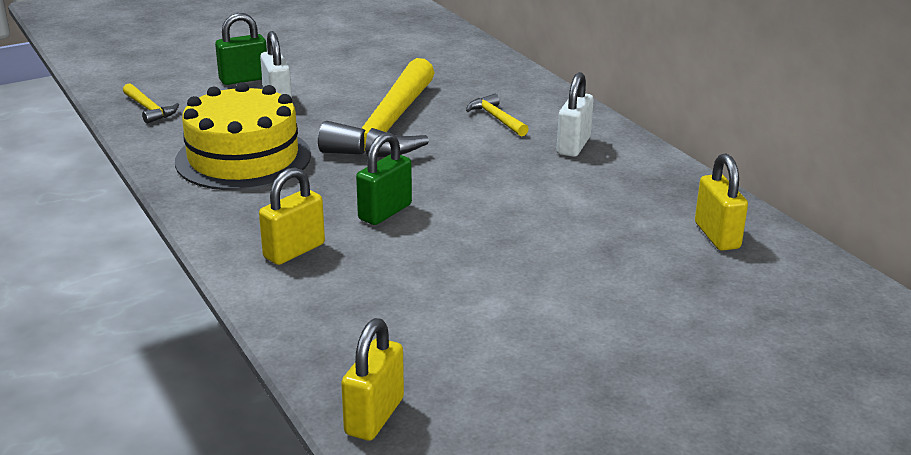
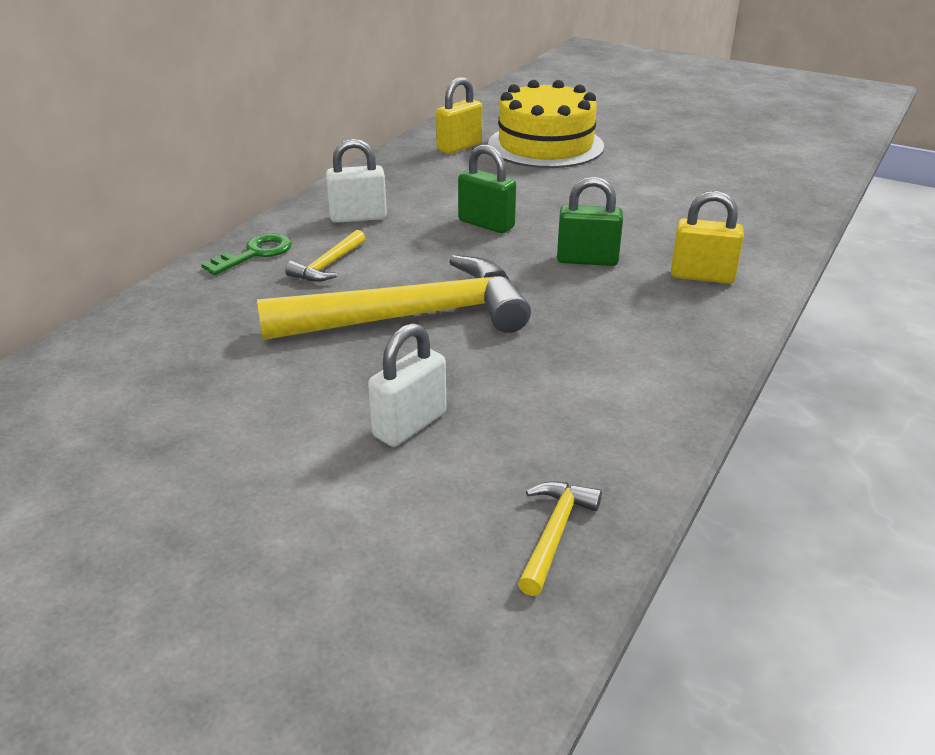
camera: 120 degrees left, 5 degrees up
yellow cake [175,82,311,190] -> yellow cake moved to [488,80,604,168]
green padlock [215,13,267,85] -> green padlock moved to [458,145,516,233]
yellow padlock [341,318,404,441] -> none
none -> green key [201,233,292,275]

